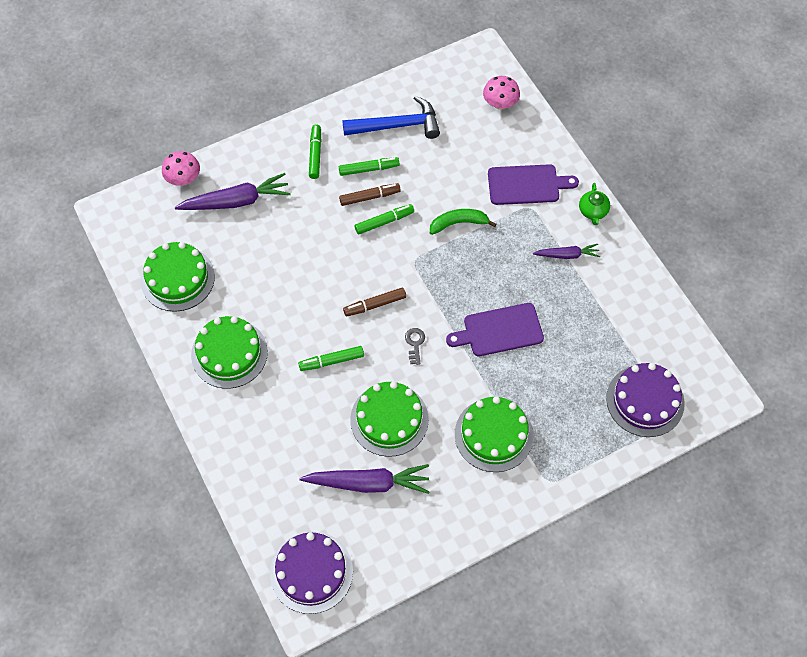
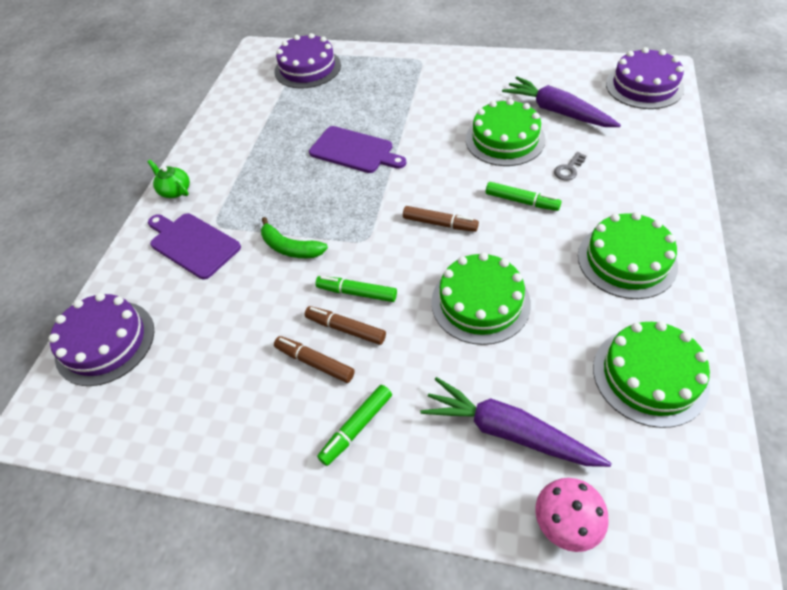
camera: 135 degrees left, 10 degrees down
green marker [339,157,400,176] -> brown marker [274,336,355,383]
blue hammer [342,96,440,139] -> none
grey key [405,328,425,365] -> grey key moved to [554,152,586,180]
green cake [455,396,533,472] -> green cake moved to [431,252,531,345]
pink mushroom [483,76,520,110] -> purple cake [48,293,154,386]
purple carrot [533,244,600,259] -> none
green teapot [579,183,610,225] -> green teapot turned 90 degrees counterclockwise [148,160,190,198]

